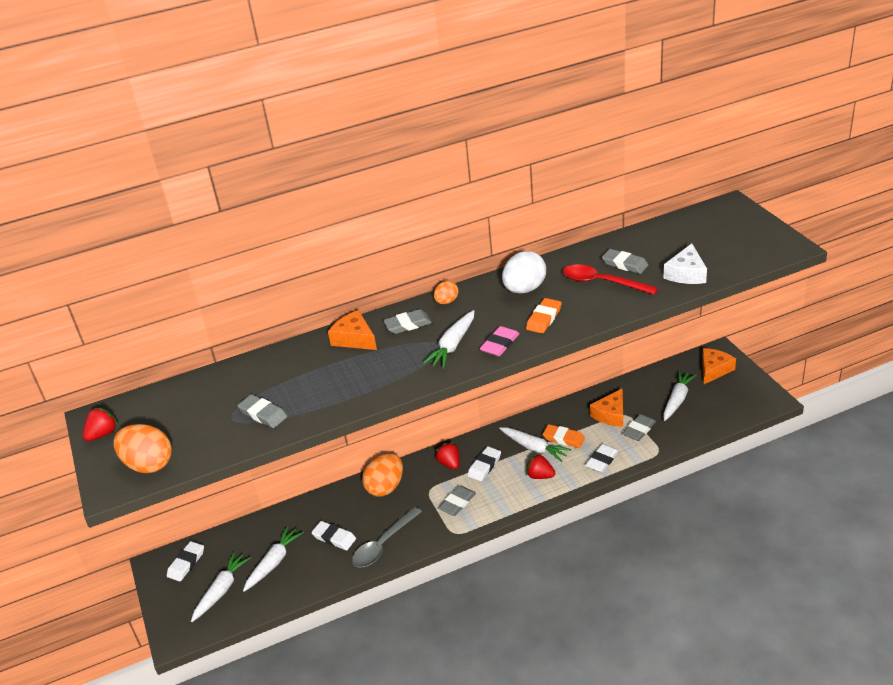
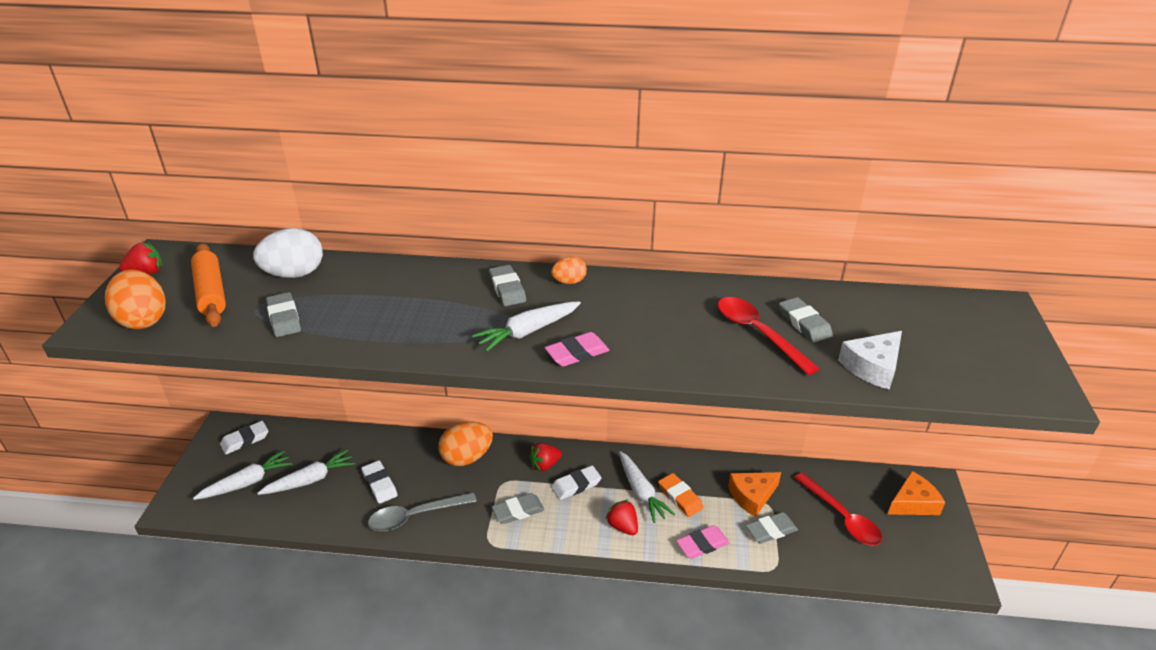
camera: 25 degrees right, 0 degrees up
orange cheese [328,310,377,350] -> none
grey eraser [383,309,432,334] -> grey eraser turned 60 degrees clockwise [489,265,526,306]
red strawberry [436,442,460,470] -> red strawberry turned 120 degrees counterclockwise [529,443,562,472]
white egg [502,251,546,294] -> white egg moved to [253,228,323,278]
orange eraser [526,298,562,333] -> none
white eraser [585,444,619,473] -> pink eraser [676,525,729,559]
white carrot [663,370,697,421] -> red spoon [794,472,882,546]
none -> orange rolling pin [191,243,226,327]

